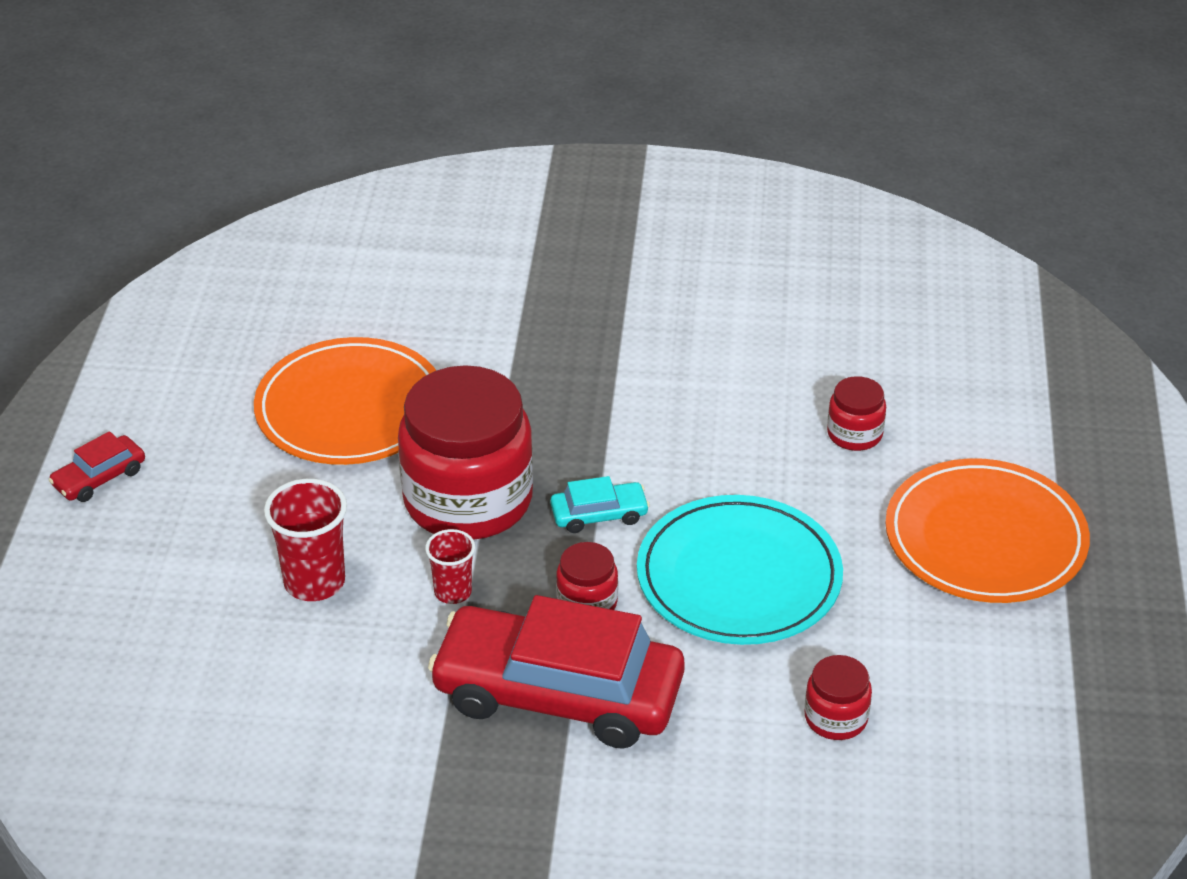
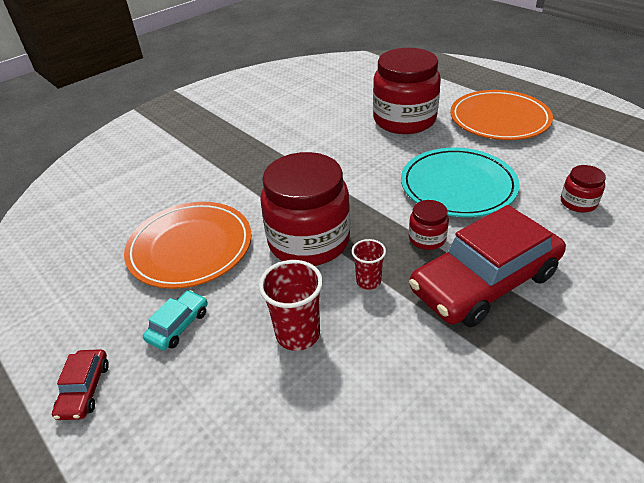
camera: 45 degrees left, 0 degrees up
turquoise car [551,476,650,533] -> turquoise car moved to [143,290,208,350]
red jar [827,376,886,451] -> red jar [373,48,441,134], size x2.25

